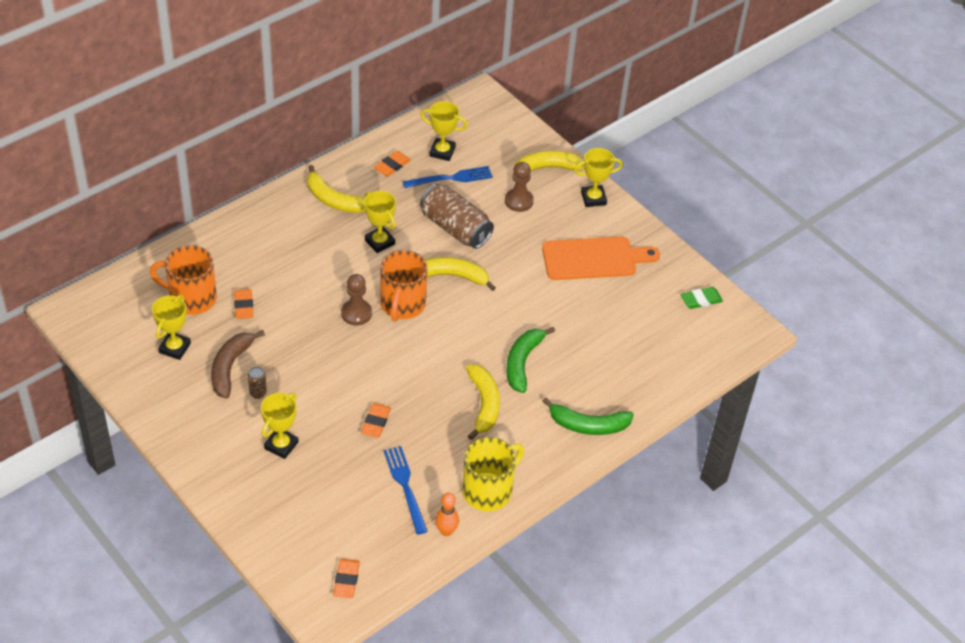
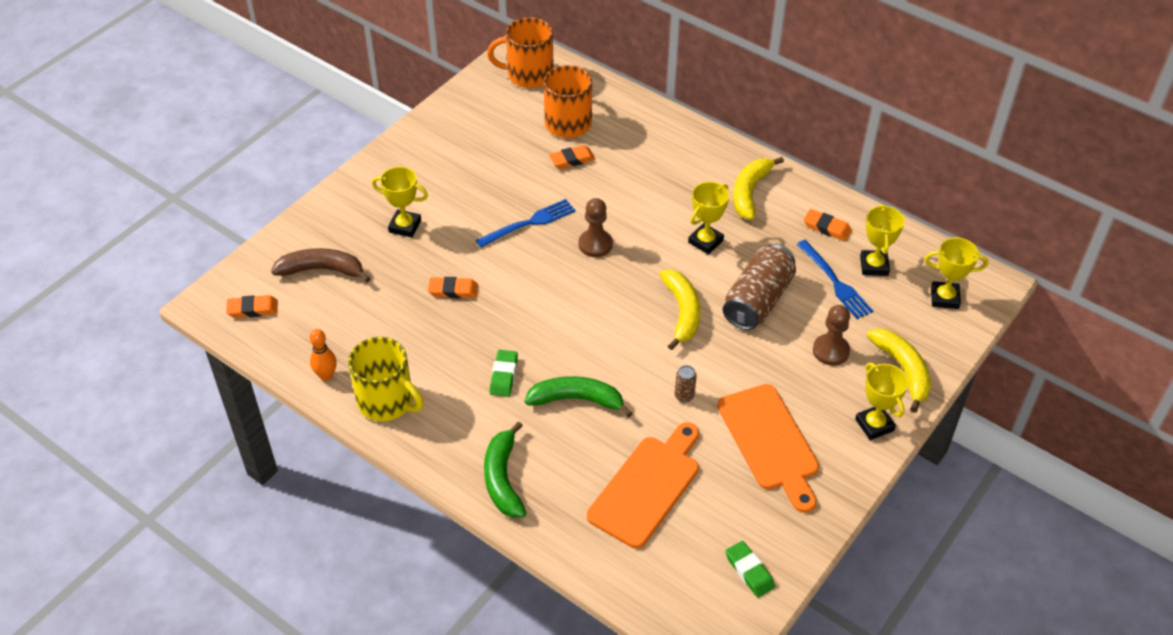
camera: 80 degrees right, 0 degrees up
yellow trophy [152,295,191,360] -> yellow trophy moved to [925,238,988,309]
brown banana [211,330,265,398] -> brown banana moved to [271,248,371,283]
brown can [248,367,267,399] -> brown can moved to [675,365,697,403]
orange mug [380,250,427,322] -> orange mug moved to [487,17,554,88]
blue fork [384,446,428,535] -> blue fork moved to [476,199,575,248]
yellow banana [466,365,500,440] -> green eraser [490,350,518,397]
none -> orange cutting board [587,422,699,549]

